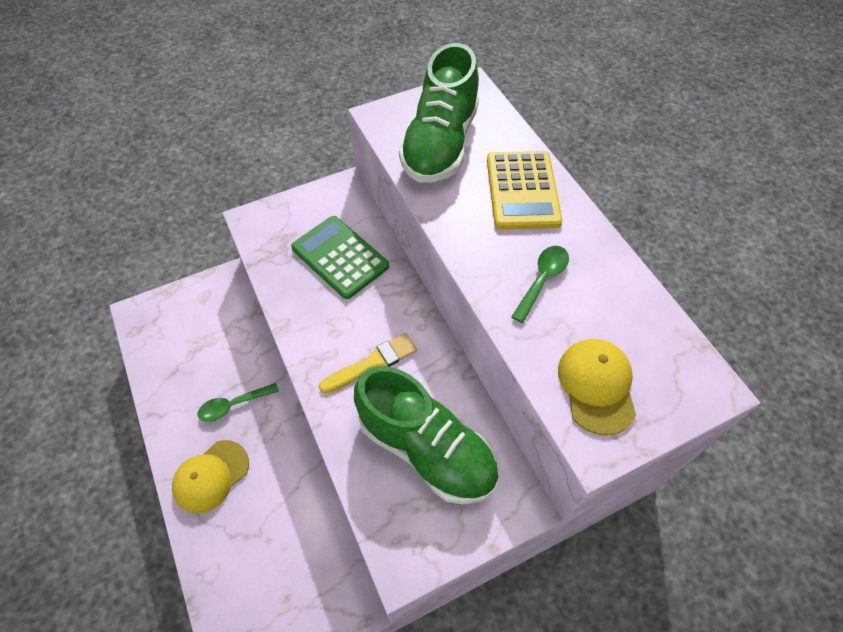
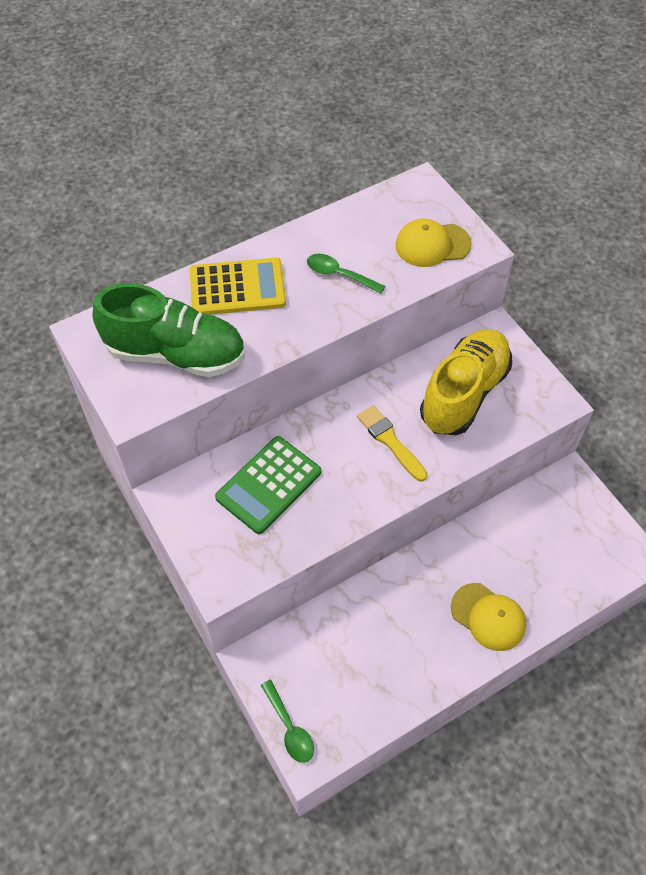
camera: 95 degrees left, 0 degrees up
green spoon [198,383,279,422] -> green spoon moved to [261,680,314,763]
green shoe [354,366,498,504] -> yellow shoe [420,329,512,435]

